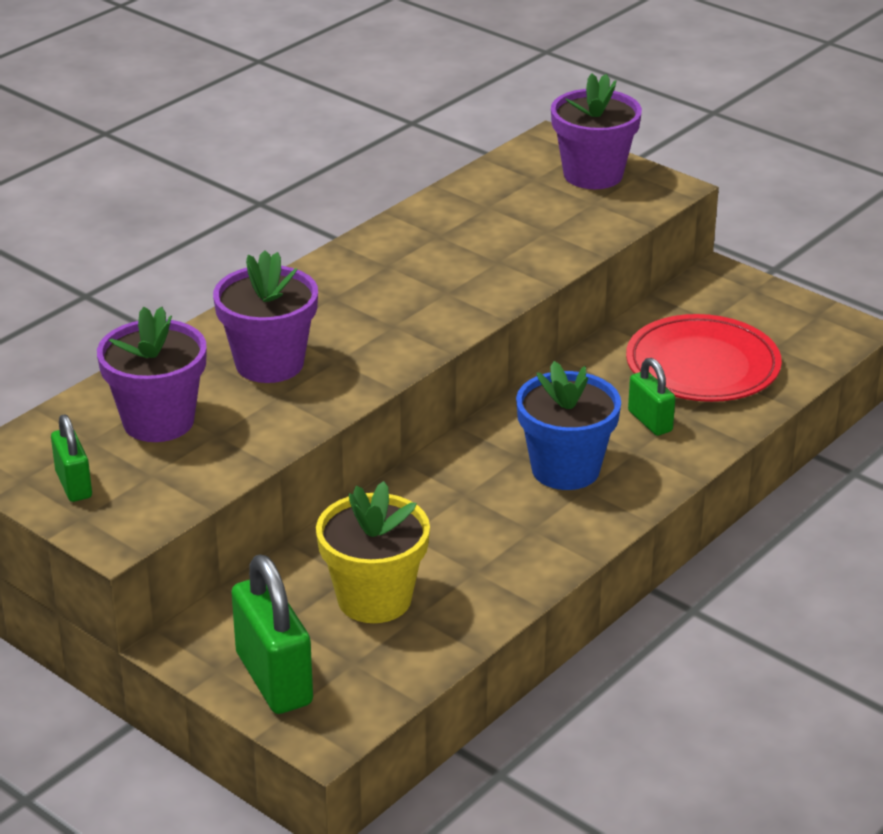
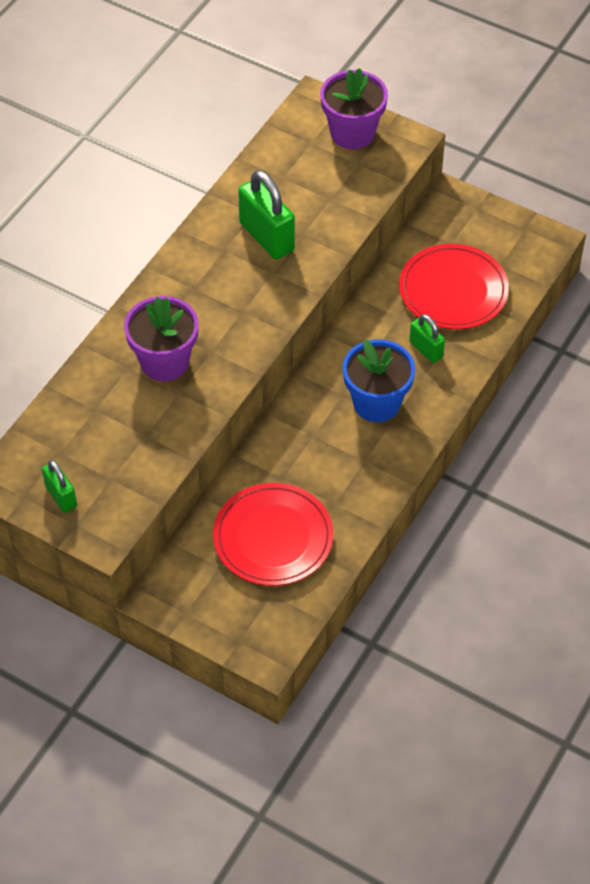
camera: 10 degrees left, 20 degrees up
purple flower pot [97,307,207,442] -> none
green padlock [231,555,313,714] -> green padlock moved to [238,170,295,260]
yellow flower pot [316,481,430,623] -> red plate [213,483,333,586]

